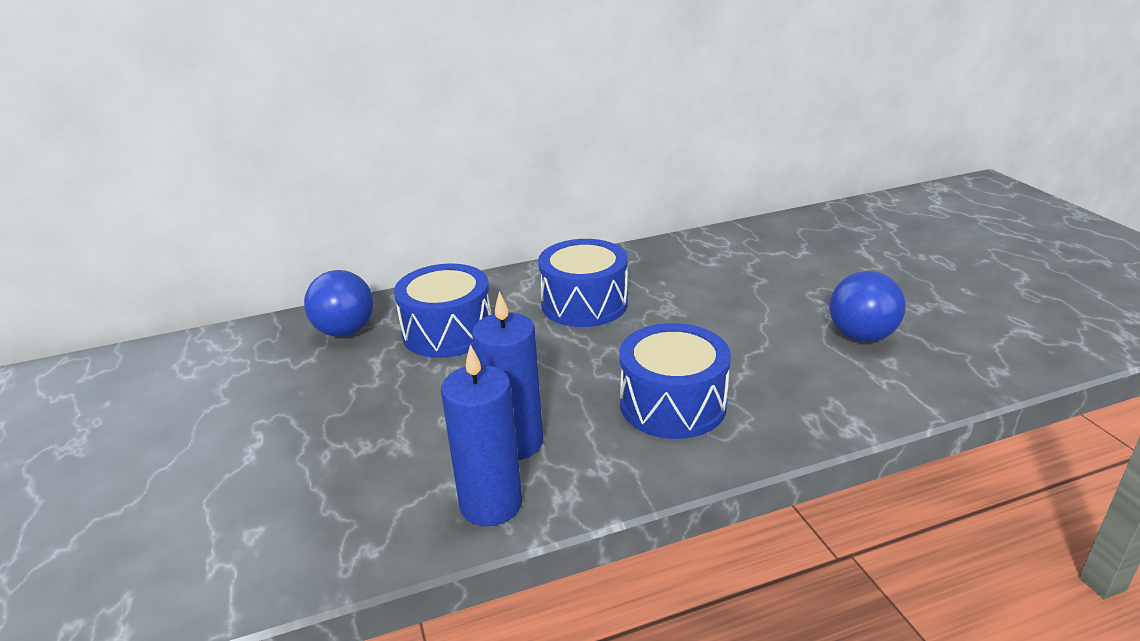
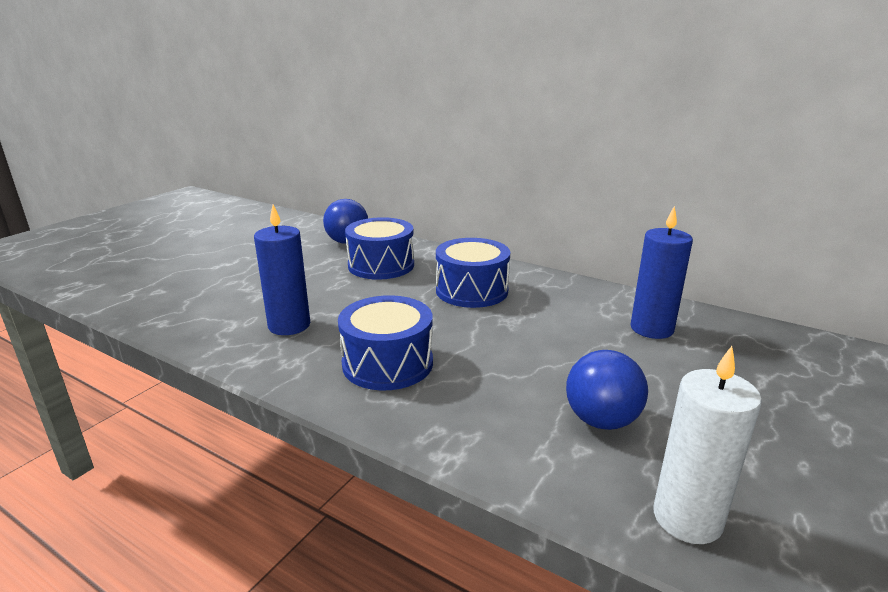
camera: 50 degrees right, 5 degrees down
blue candle [441,344,522,526] -> blue candle moved to [631,206,693,339]
none -> white candle [653,346,762,544]

